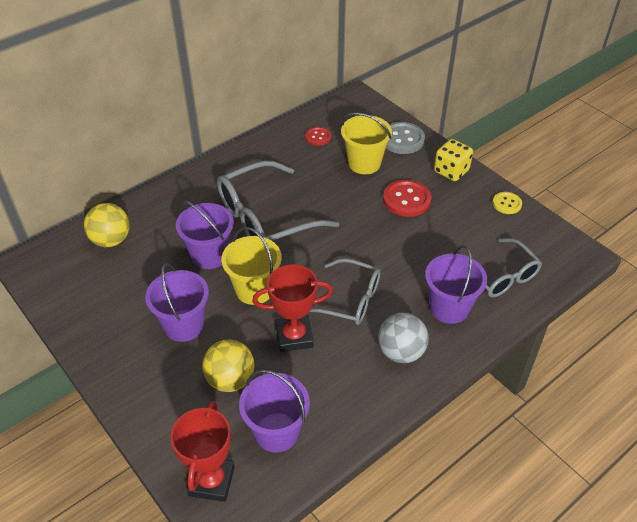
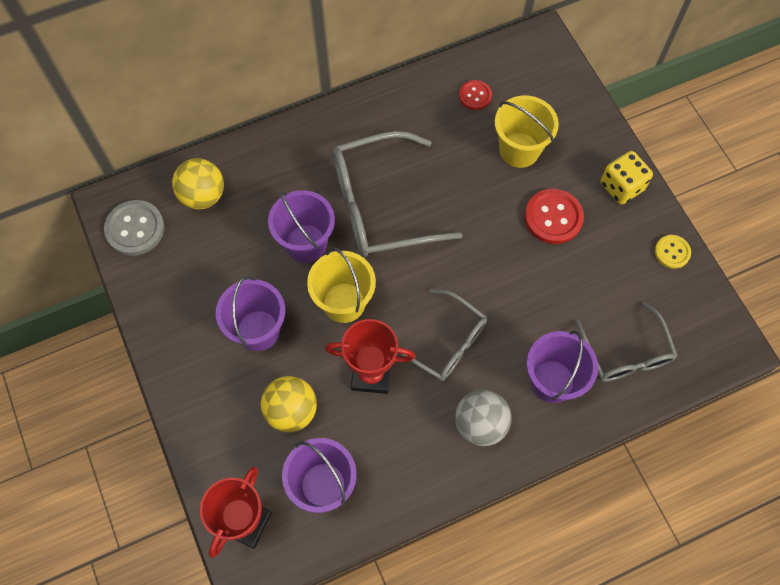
camera: 15 degrees right, 20 degrees up
grey button [386,122,425,154] -> grey button moved to [104,200,165,256]

